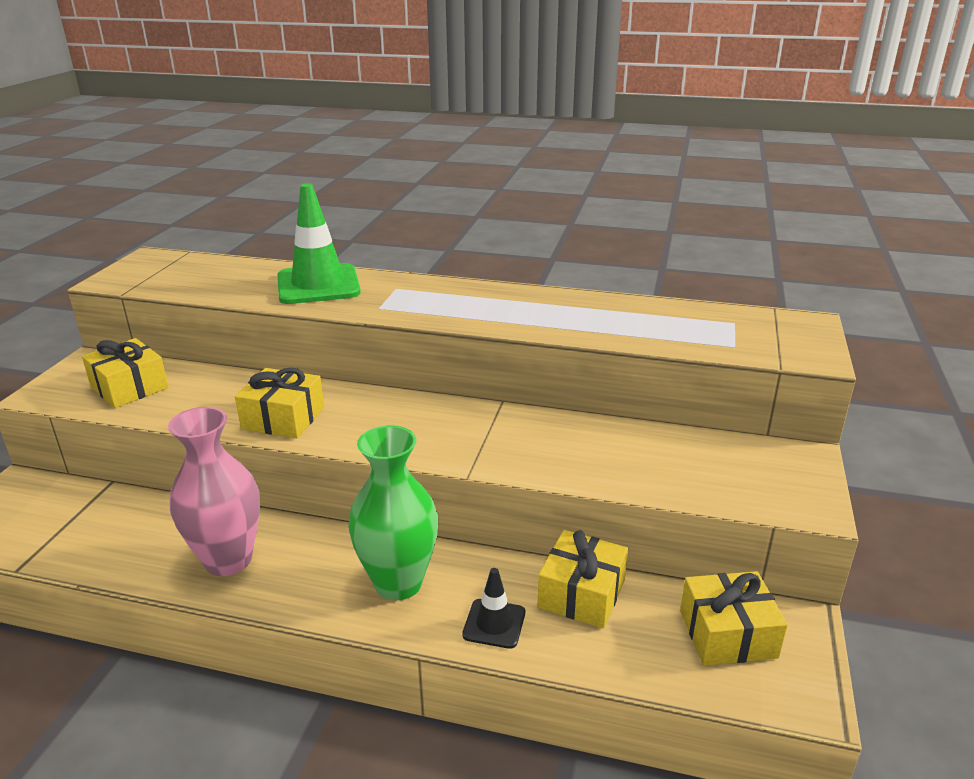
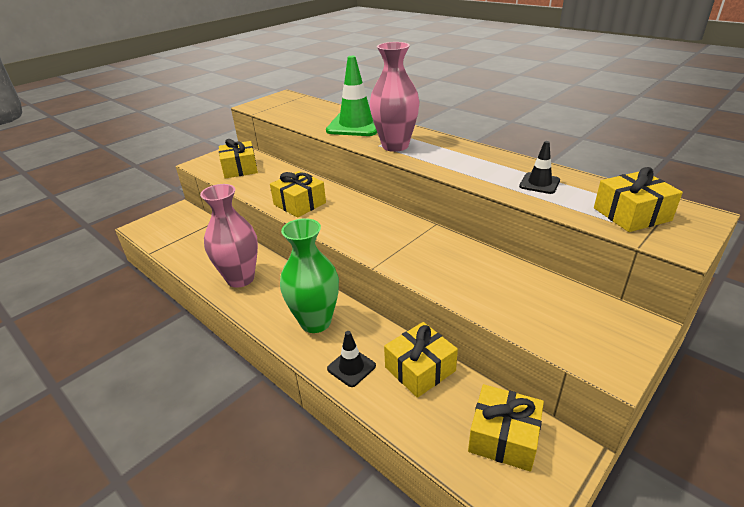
camera: 30 degrees right, 5 degrees up
none -> pink vase [370,42,419,152]
none -> black traffic cone [519,141,560,194]
none -> yellow gift [594,167,683,232]

